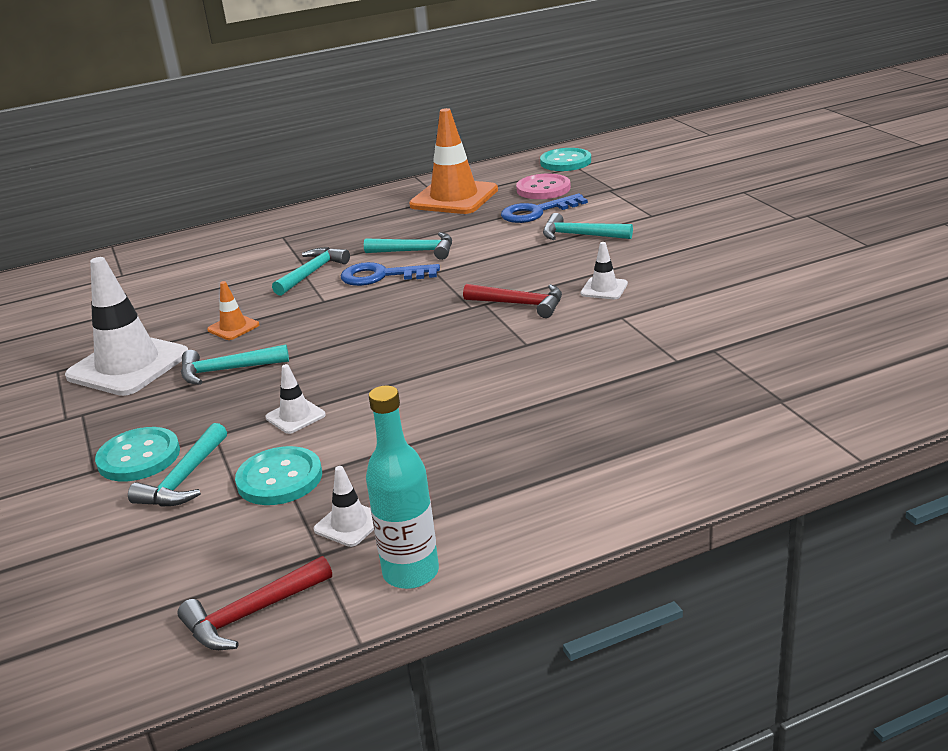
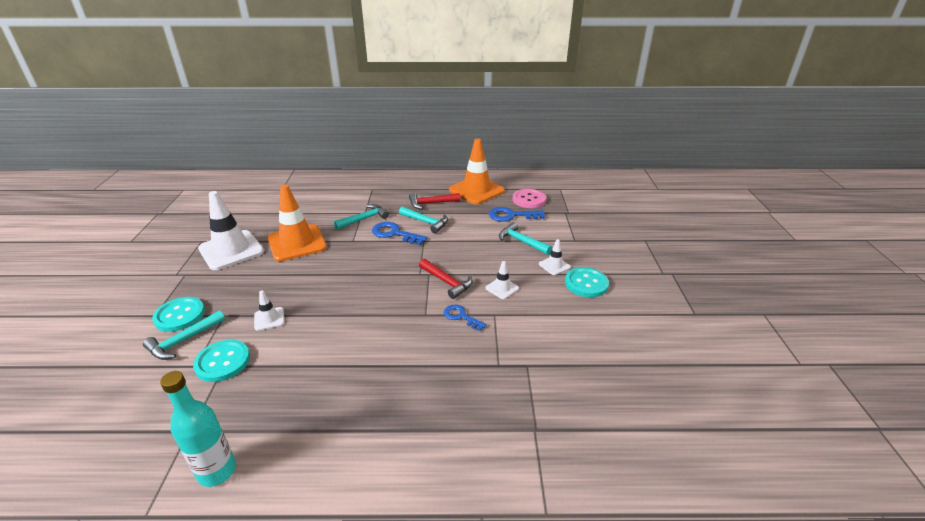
camera: 20 degrees right, 5 degrees up
red hammer [177,556,332,650] -> red hammer moved to [409,193,461,209]
turquoise hammer [181,345,289,385] -> none
orange traffic cone [207,281,259,340] -> orange traffic cone [268,185,327,262], size x2.21
white traffic cone [314,466,374,547] -> white traffic cone moved to [539,239,571,275]
turquoise button [540,148,591,171] -> turquoise button moved to [565,267,609,297]
none -> blue key [444,305,487,331]

